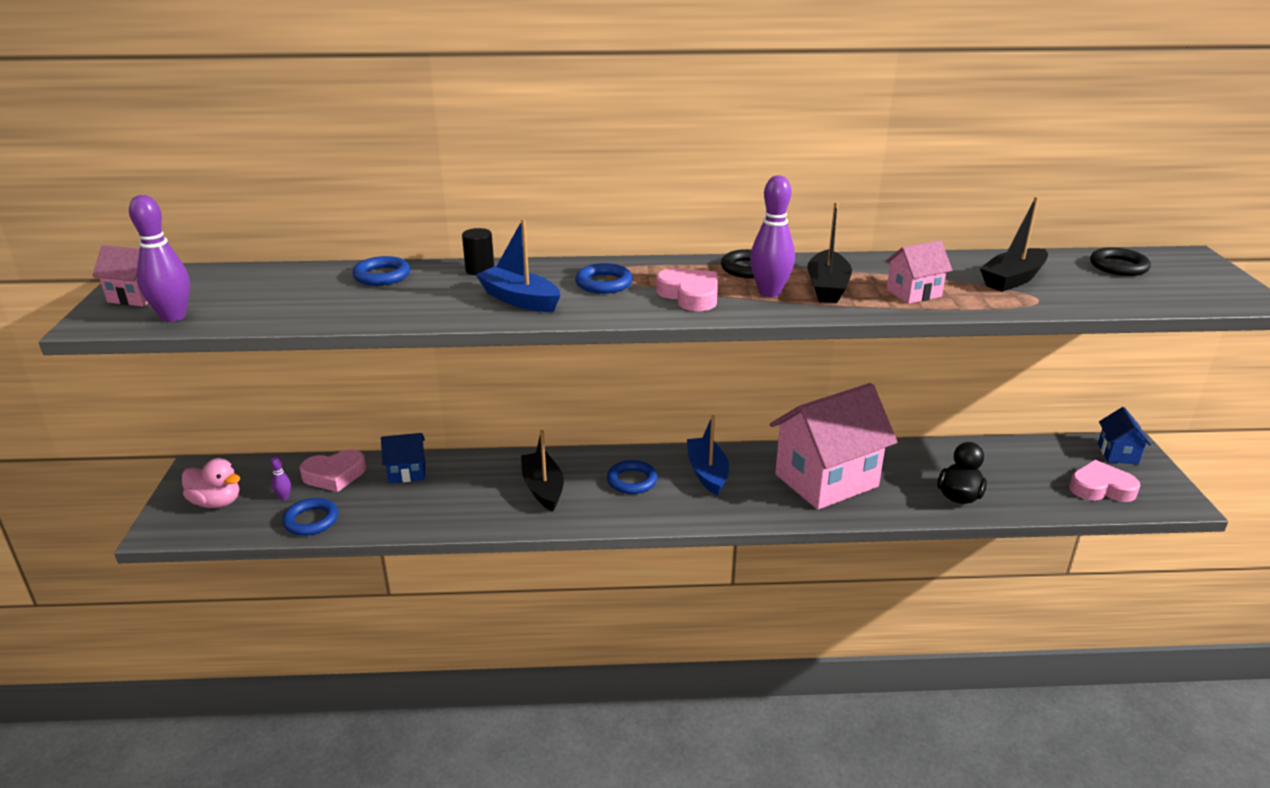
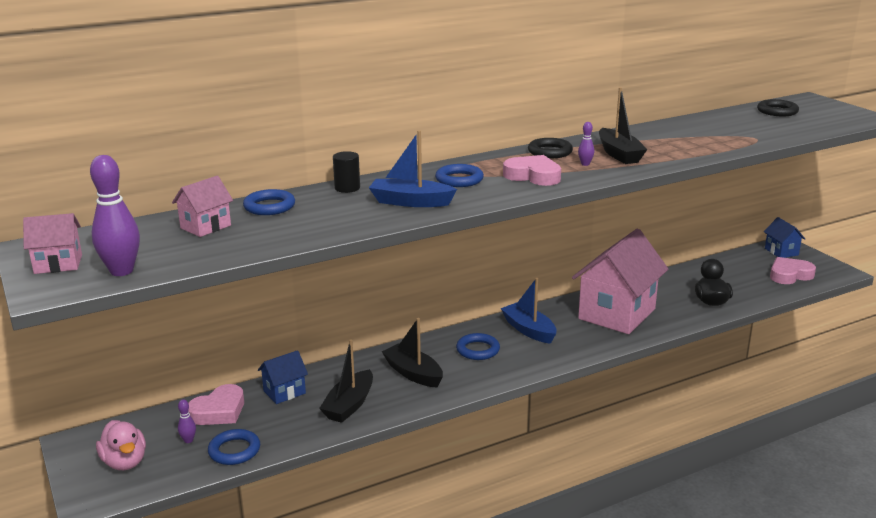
camera: 25 degrees left, 5 degrees down
pink duck [182,458,240,508] -> pink duck turned 60 degrees clockwise [96,420,146,470]
purple bowling pin [750,175,795,297] -> purple bowling pin [578,122,594,166], size x0.47
pink house [885,240,952,304] -> pink house moved to [172,176,233,237]
black boat [980,196,1048,292] -> black boat moved to [319,339,373,423]

